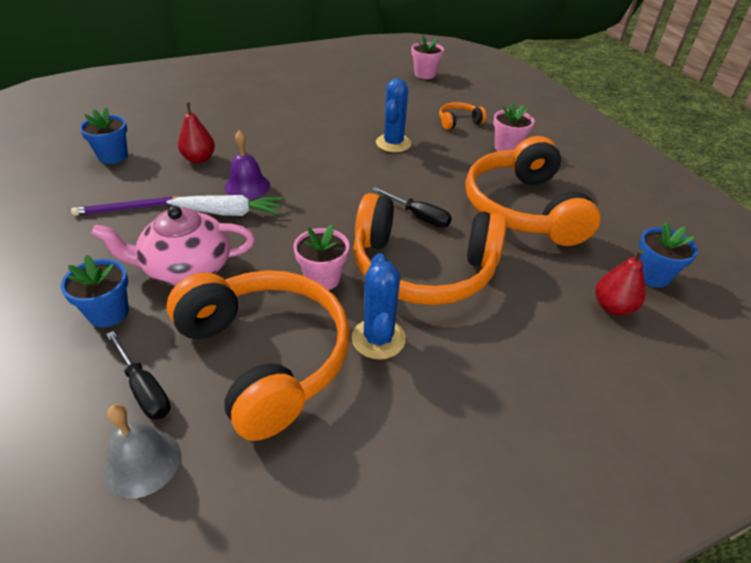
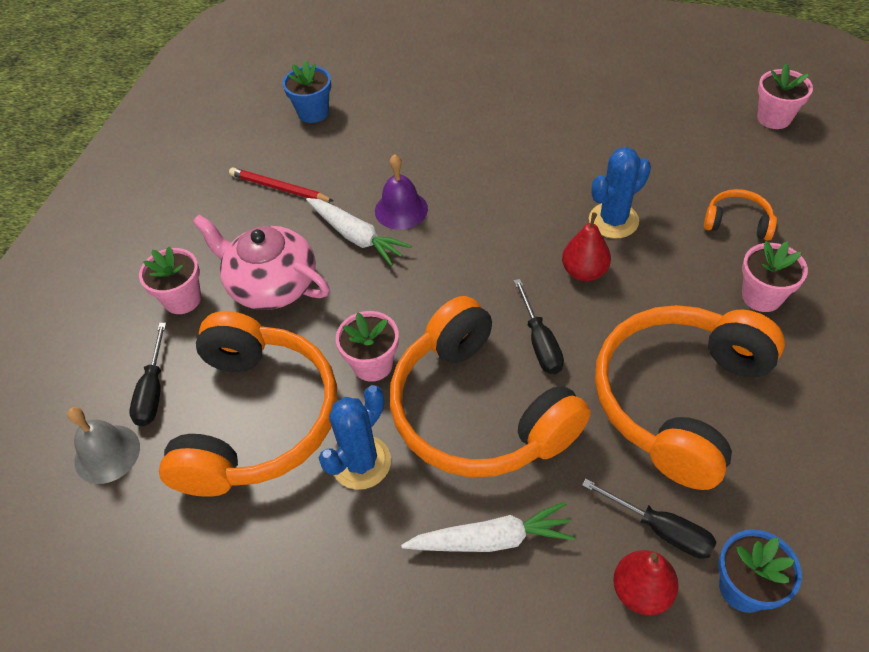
camera: 45 degrees right, 10 degrees up
blue flower pot [61,255,129,327] -> pink flower pot [139,246,201,314]
purple pencil [71,196,178,216] -> red pencil [229,167,333,202]
red pear [178,103,215,163] -> red pear moved to [562,213,611,281]
none -> white carrot [401,502,575,552]
none -> black screwdriver [582,479,717,559]

